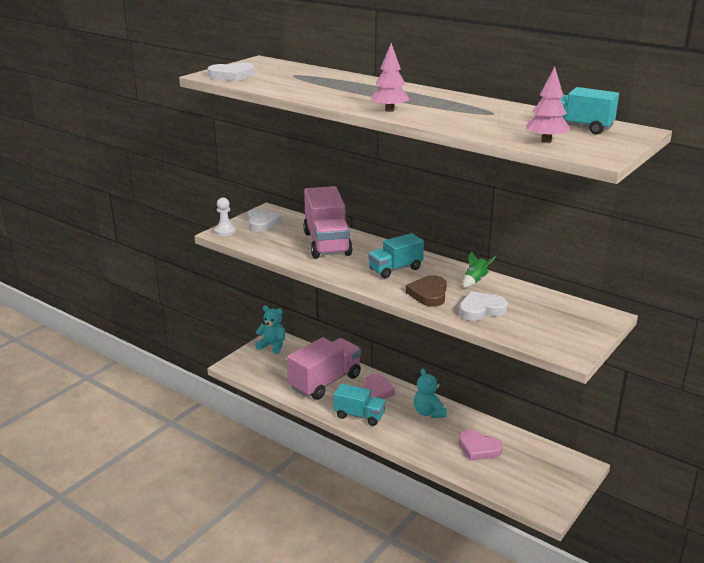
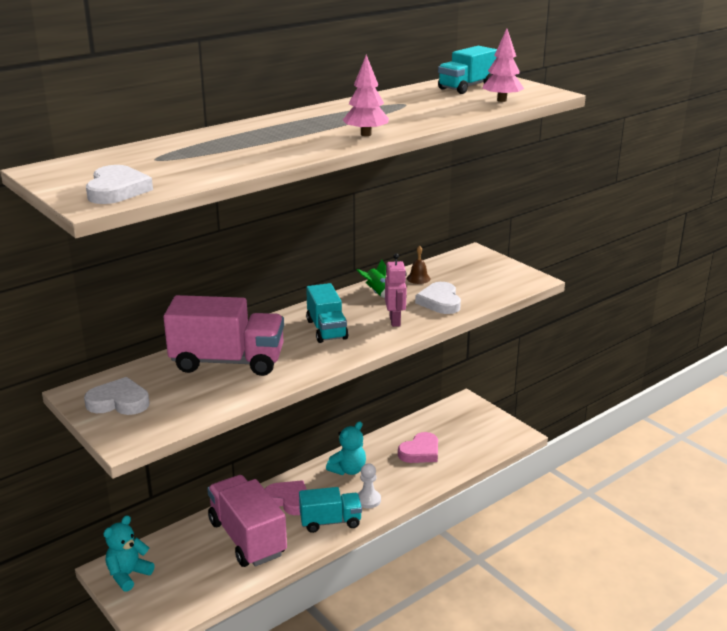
camera: 75 degrees left, 0 degrees up
white pawn [214,197,236,236] -> white pawn moved to [358,463,381,508]
turquoise truck [334,383,386,426] -> turquoise truck turned 45 degrees clockwise [299,487,362,533]
brown heart [406,275,447,307] -> pink robot [385,253,407,327]
turquoise teddy bear [414,368,447,418] -> turquoise teddy bear turned 45 degrees counterclockwise [326,421,366,475]
none -> brown bell [407,246,431,284]

